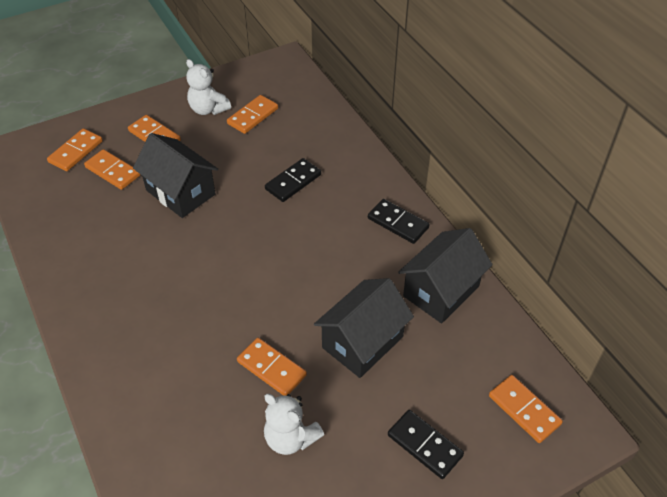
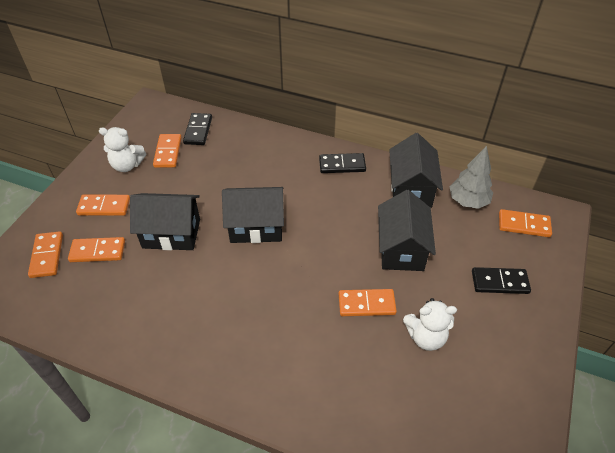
camera: 40 degrees left, 0 degrees up
black domino [265,158,321,202] -> black domino moved to [183,113,212,145]
none -> black house [222,187,284,243]
none -> grey tree [449,146,493,209]

